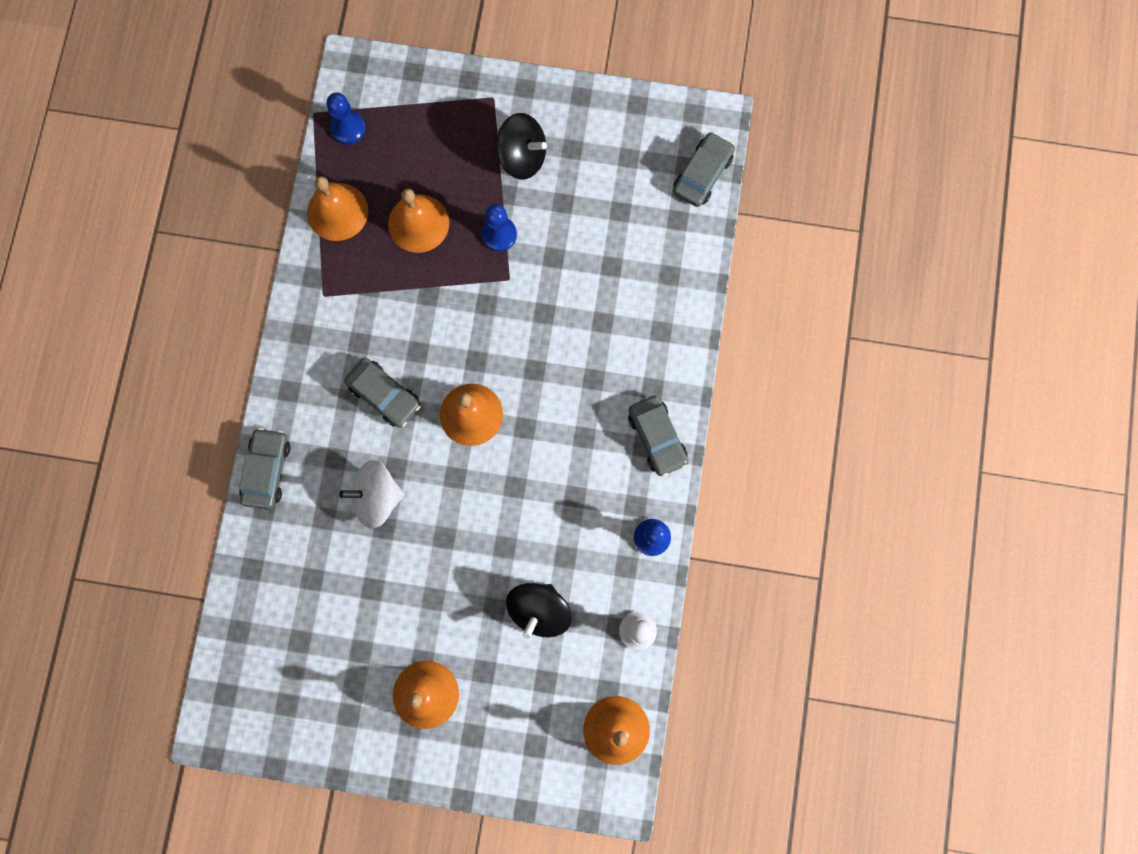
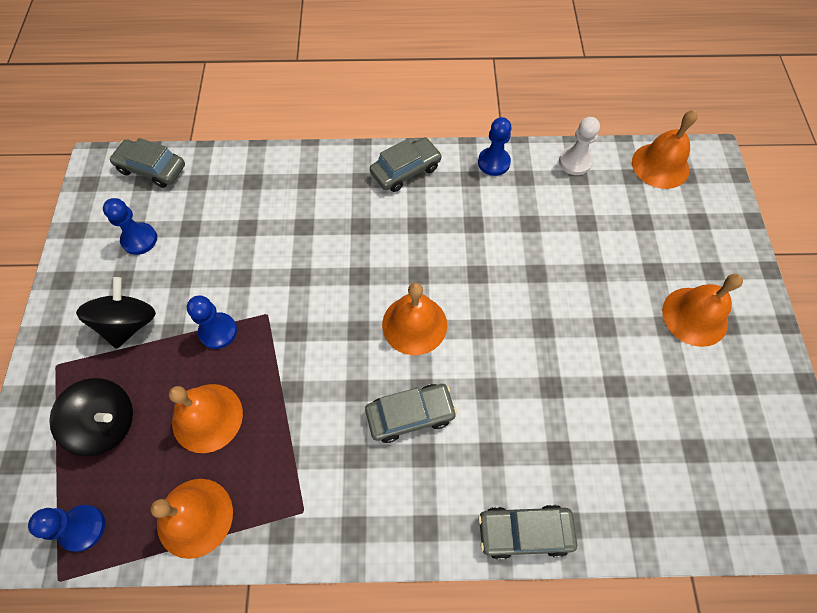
camera: 100 degrees left, 15 degrees down
white spinning top [339,460,405,529] -> none
grey car [344,358,421,428] -> grey car turned 45 degrees clockwise [365,384,457,443]
black spinning top [506,583,572,639] -> black spinning top moved to [49,378,133,456]
none -> blue pawn [103,198,157,255]

